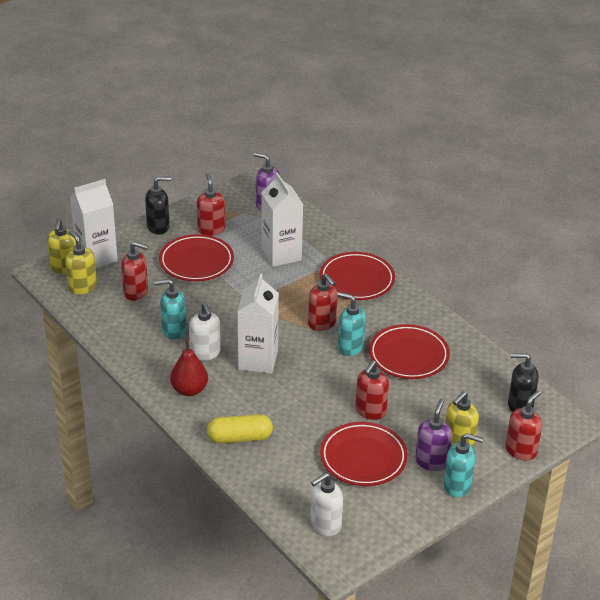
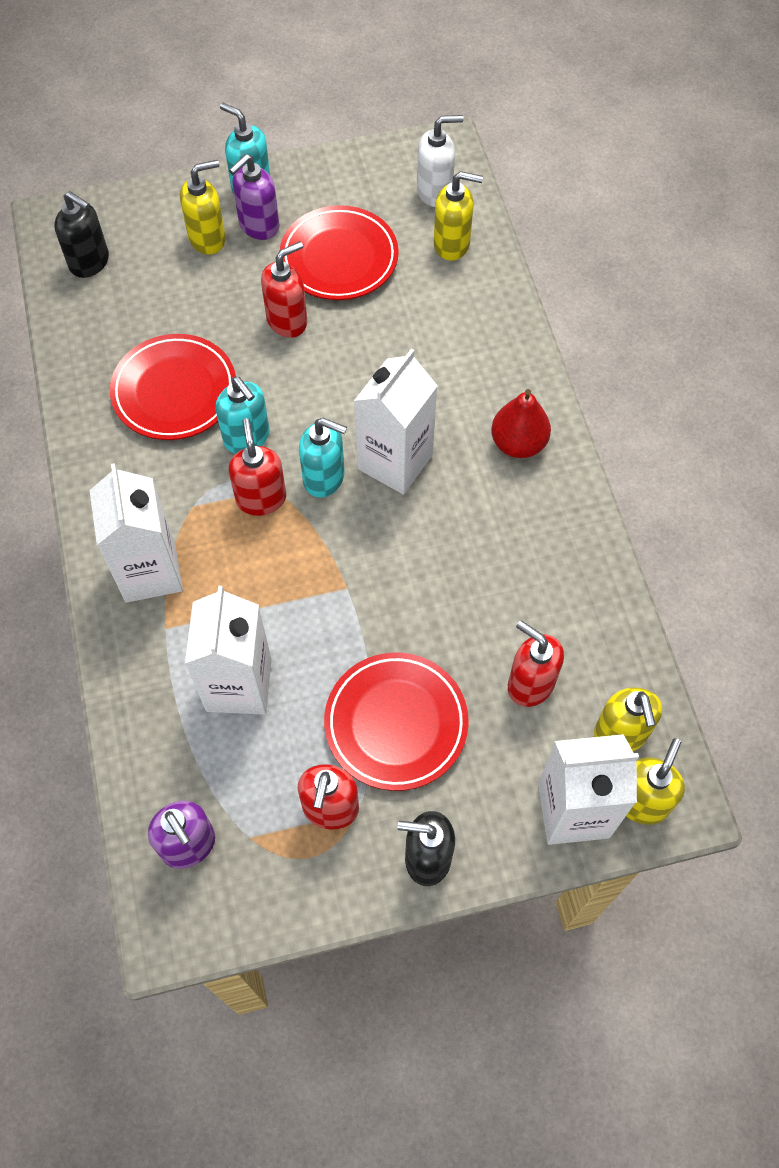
camera: 155 degrees left, 25 degrees up
turquoise soap dispenser [154,279,186,340] -> turquoise soap dispenser moved to [299,418,347,498]
white soap dispenser [189,303,221,361] -> none
yellow capsule [207,414,273,443] -> none
red plate [320,252,395,300] -> white carton [90,463,183,603]
red soap dispenser [505,390,542,461] -> none
none -> yellow soap dispenser [434,171,483,261]

